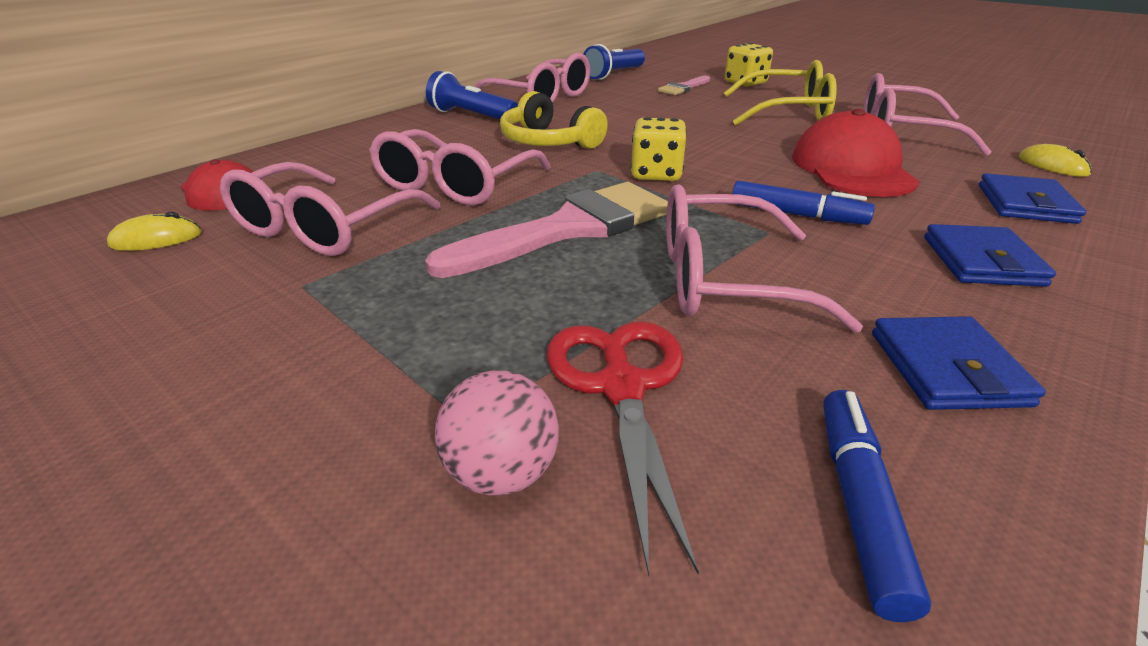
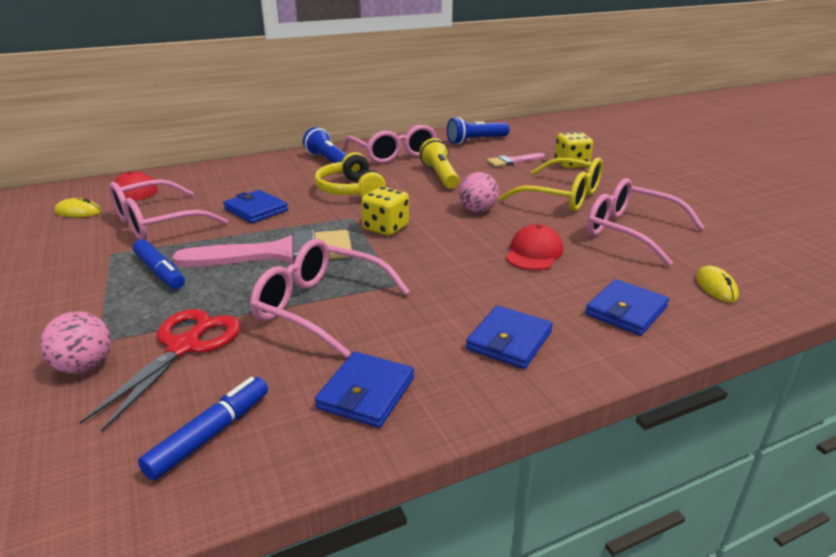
camera: 25 degrees right, 5 degrees down
pink glasses [369,129,551,205] -> blue wallet [223,190,288,223]
blue marker [732,181,875,225] -> blue marker moved to [133,239,185,289]
red cap [792,109,920,197] -> red cap [506,224,563,270], size x0.62
none -> yellow flashlight [419,138,459,189]
none -> pink ball [459,172,499,212]

